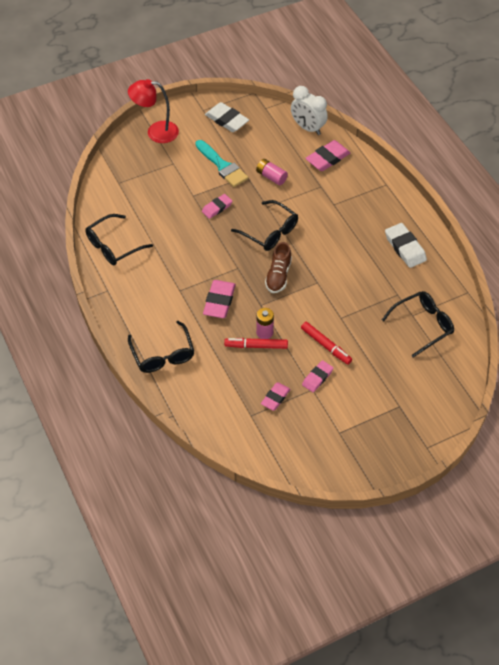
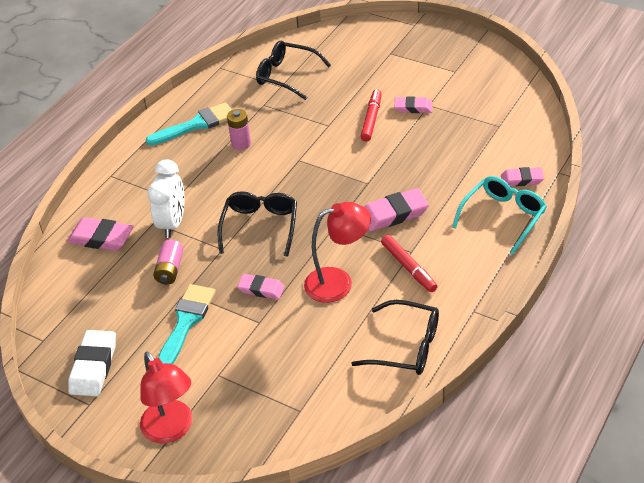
camera: 120 degrees left, 10 degrees down
black glasses [128,321,194,373] -> turquoise glasses [452,176,547,254]
red marker [224,338,288,349] -> red marker moved to [381,235,437,292]
pink battery [256,308,274,339] -> pink battery moved to [227,109,251,150]
pink eraser [261,382,291,411] -> pink eraser moved to [501,167,544,186]
brown shoe [265,242,292,293] -> none
white clock [291,86,328,135] -> white clock moved to [147,159,184,238]
white eraser [385,223,427,268] -> turquoise brush [146,102,232,146]
none -> red lamp [304,202,371,303]

